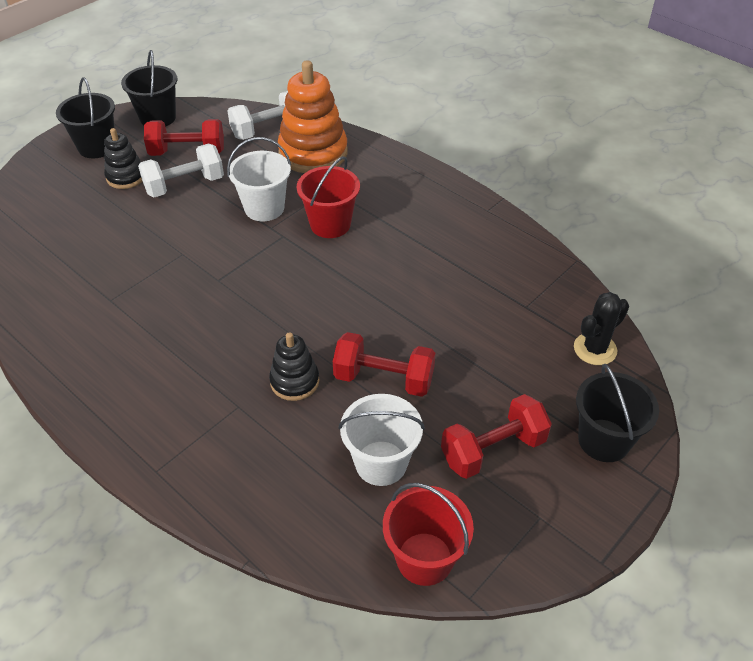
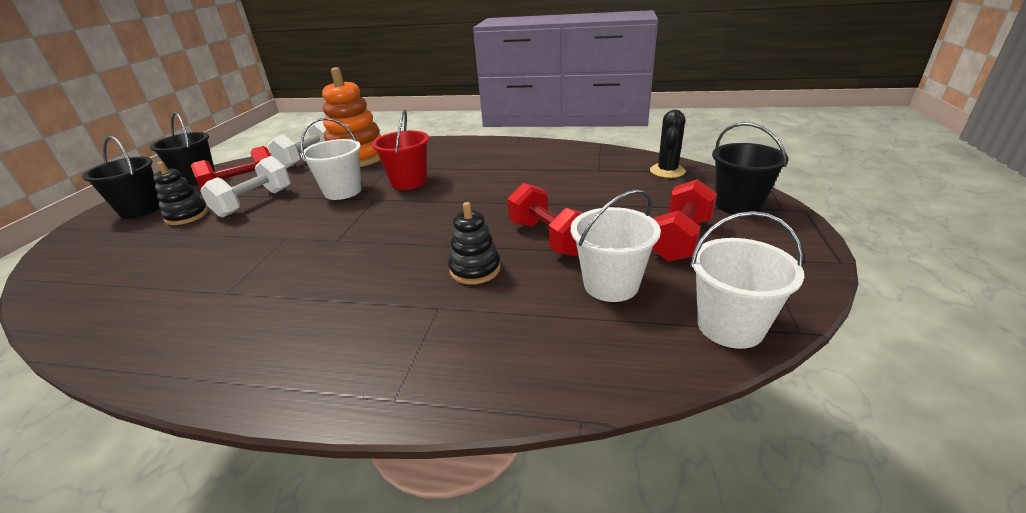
camera: 30 degrees left, 15 degrees down
red dumbbell [333,332,435,397] -> red dumbbell turned 75 degrees clockwise [507,183,584,256]
red bucket [383,483,474,586] -> white bucket [690,211,804,349]

